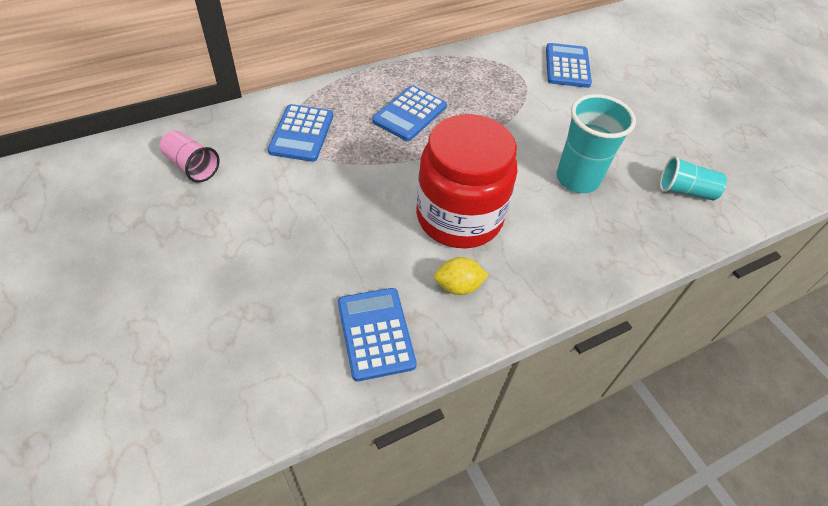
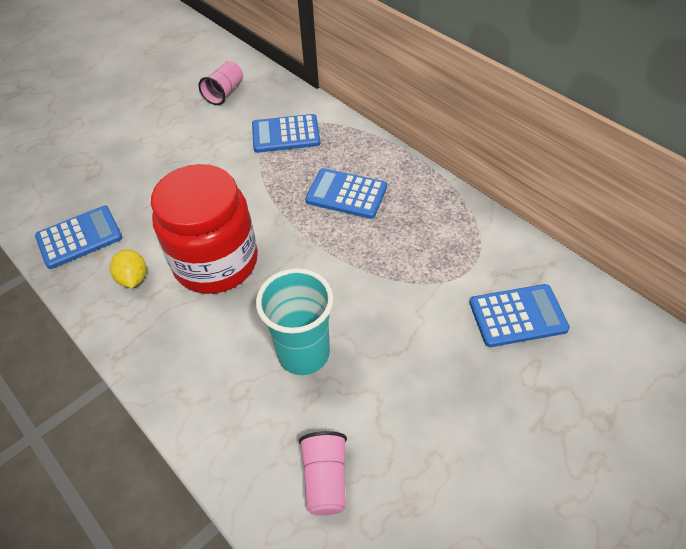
camera: 80 degrees right, 0 degrees up
turquoise cup [660,156,727,200] -> pink cup [299,431,347,515]

